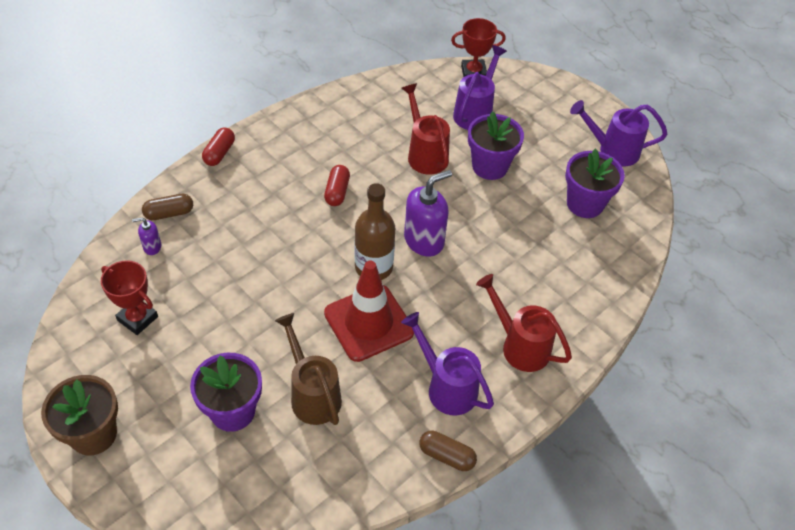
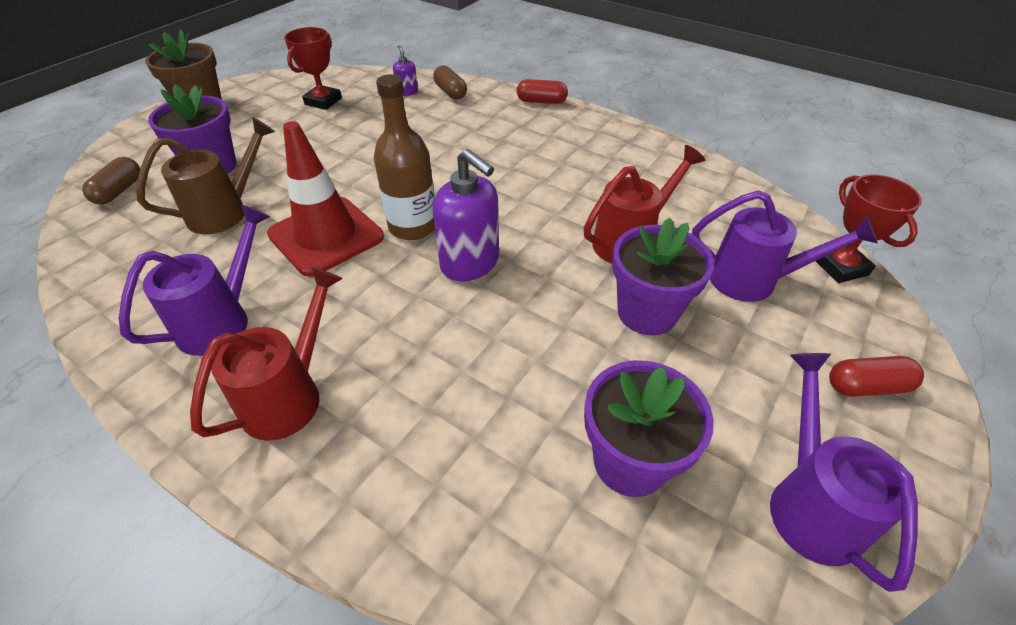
camera: 80 degrees right, 5 degrees down
red capsule [324,165,350,206] -> red capsule moved to [829,356,924,397]
brown capsule [419,431,477,471] -> brown capsule moved to [82,157,140,205]

